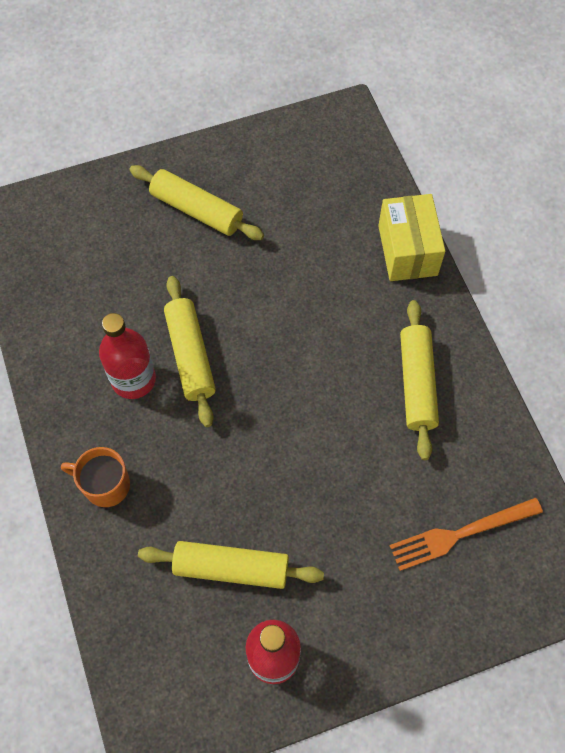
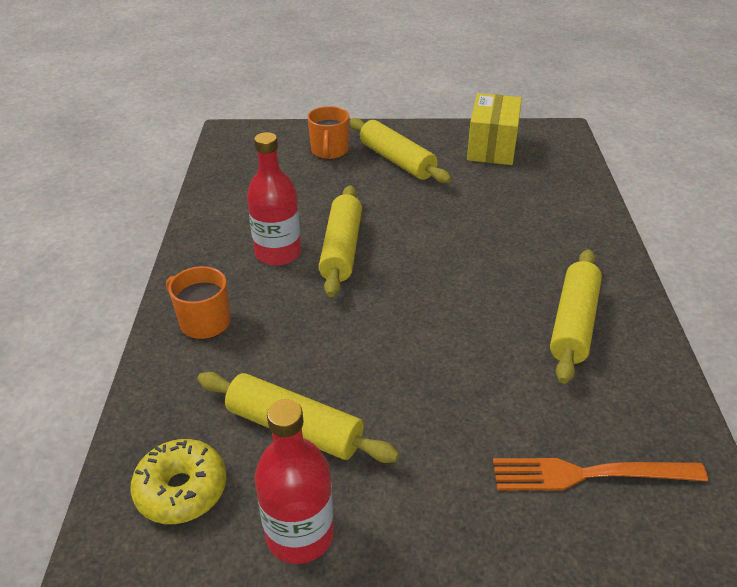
camera: 20 degrees right, 25 degrees down
yellow box [378,194,445,281] -> yellow box moved to [467,93,522,165]
none -> yellow donut [130,439,227,524]
none -> orange mug [307,106,349,160]

